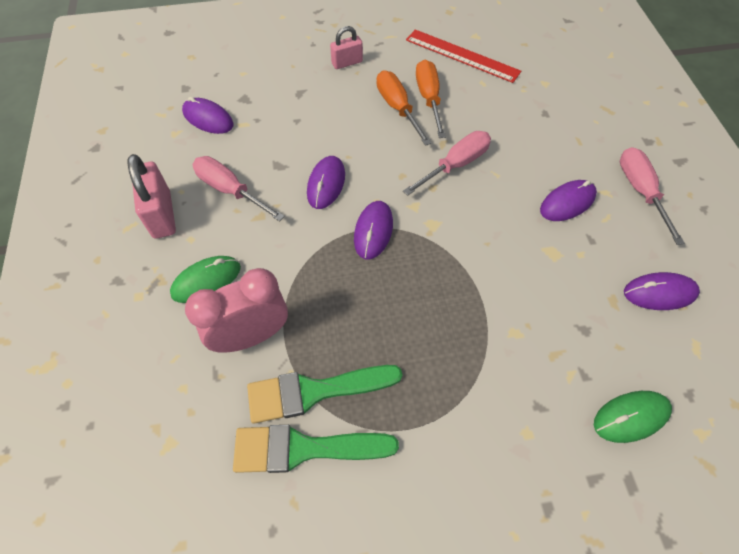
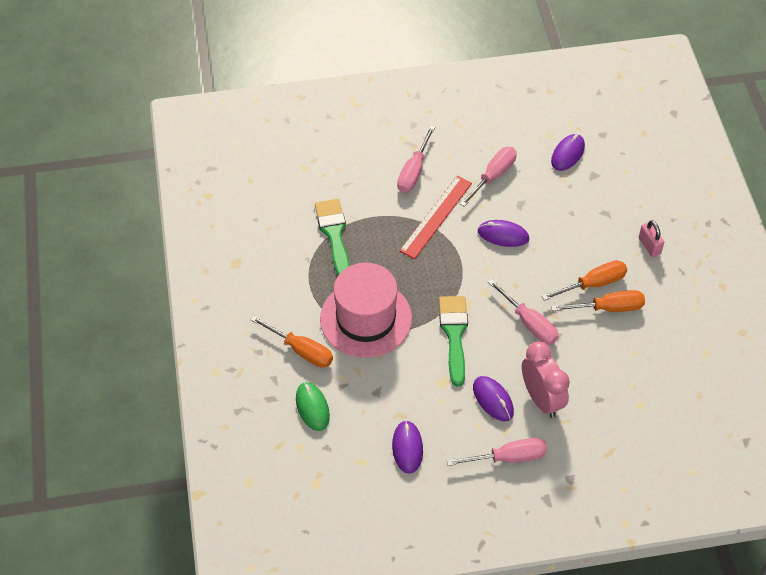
camera: 90 degrees right, 5 degrees down
pink padlock [128,154,176,239] -> none
green mouse [170,256,241,303] -> pink screwdriver [397,126,435,193]
pink clock [185,268,288,353] -> pink clock moved to [522,342,570,418]
green brush [233,425,399,473] -> green brush moved to [439,296,468,386]
purple mouse [354,201,393,259] -> none
red ruler [406,29,521,83] -> red ruler moved to [400,176,472,259]
none -> orange screwdriver [250,316,333,368]
none -> pink hat [320,263,412,358]

